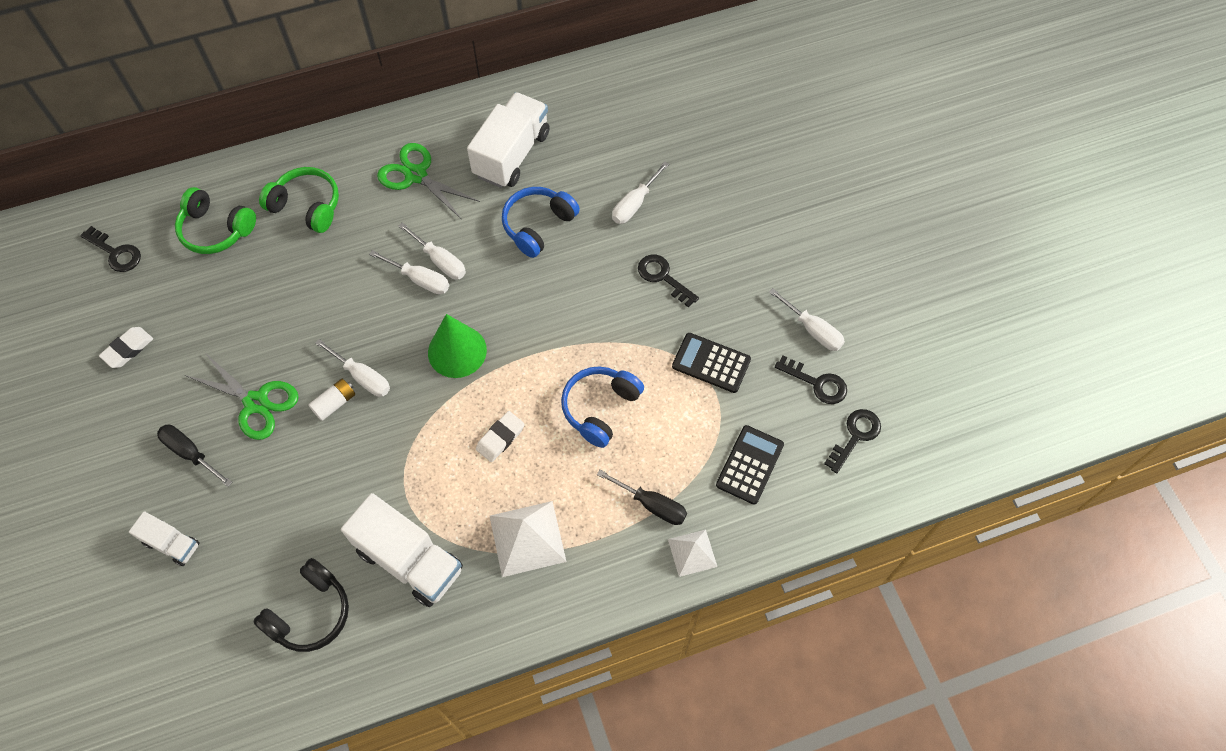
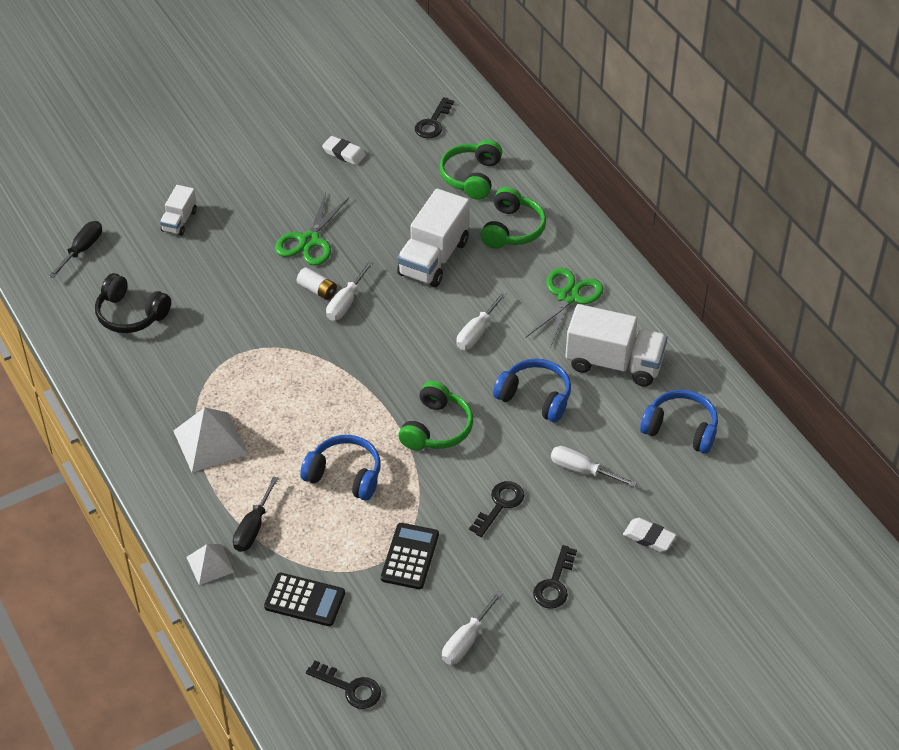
camera: 80 degrees right, 15 degrees down
black screwdriver [157,425,233,487] -> black screwdriver moved to [49,221,102,278]
white truck [341,493,463,607] -> white truck moved to [397,189,470,287]
white screwdriver [369,250,450,294] -> none
green cone [428,314,487,378] -> none
white eraser [476,411,525,462] -> white eraser moved to [623,518,676,552]
black key [775,355,847,404] -> black key moved to [533,545,577,609]
none -> green headphones [398,381,473,450]
none -> blue headphones [640,390,718,454]

